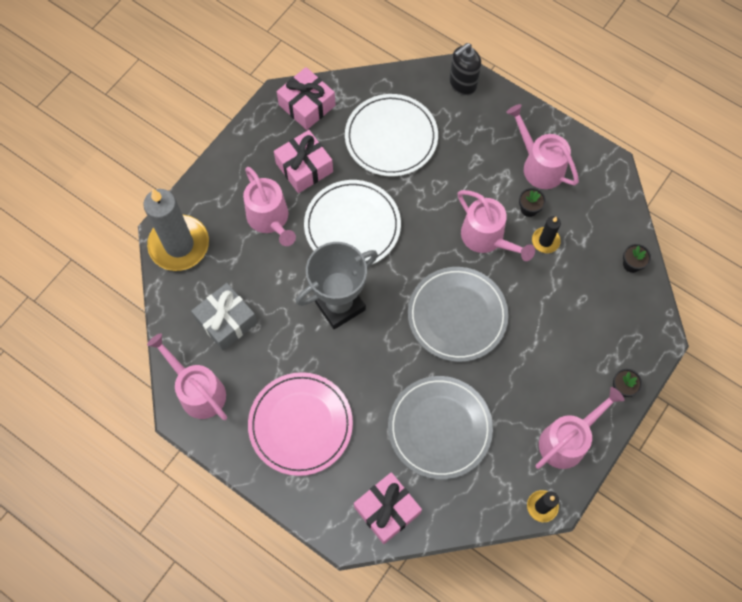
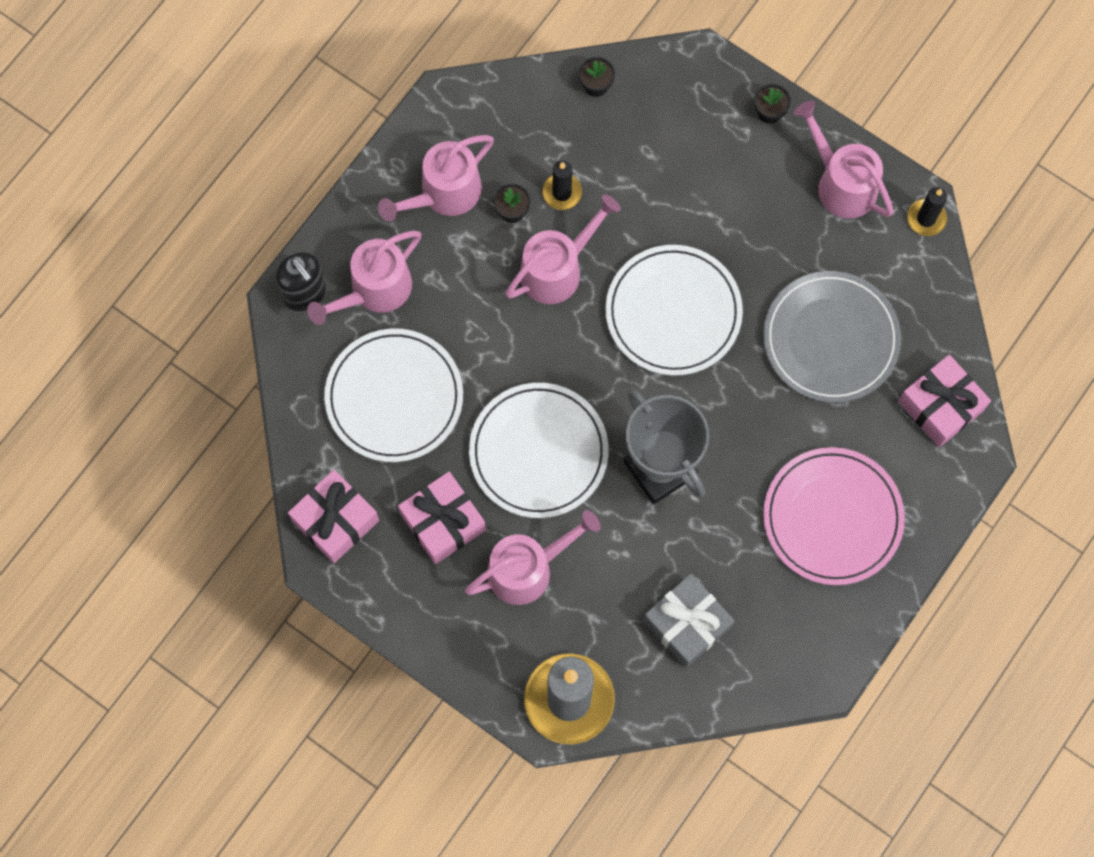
camera: 90 degrees left, 5 degrees up
pink watering can [147,333,227,420] -> pink watering can moved to [307,231,421,325]
grey plate [408,267,509,362] -> white plate [605,245,743,376]

